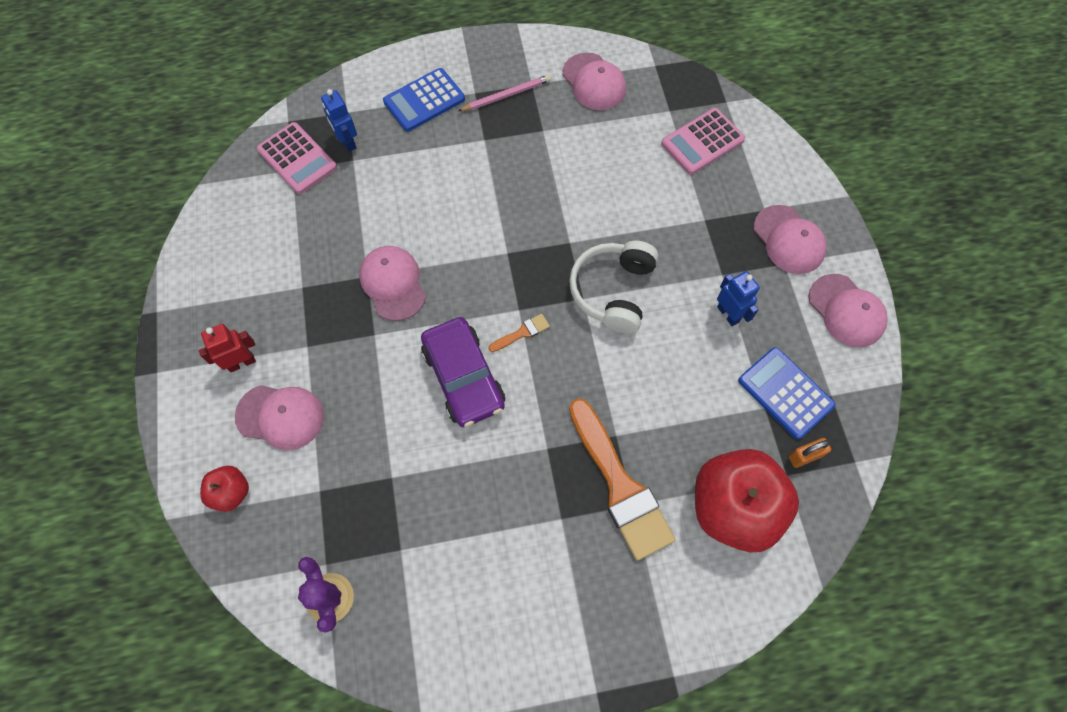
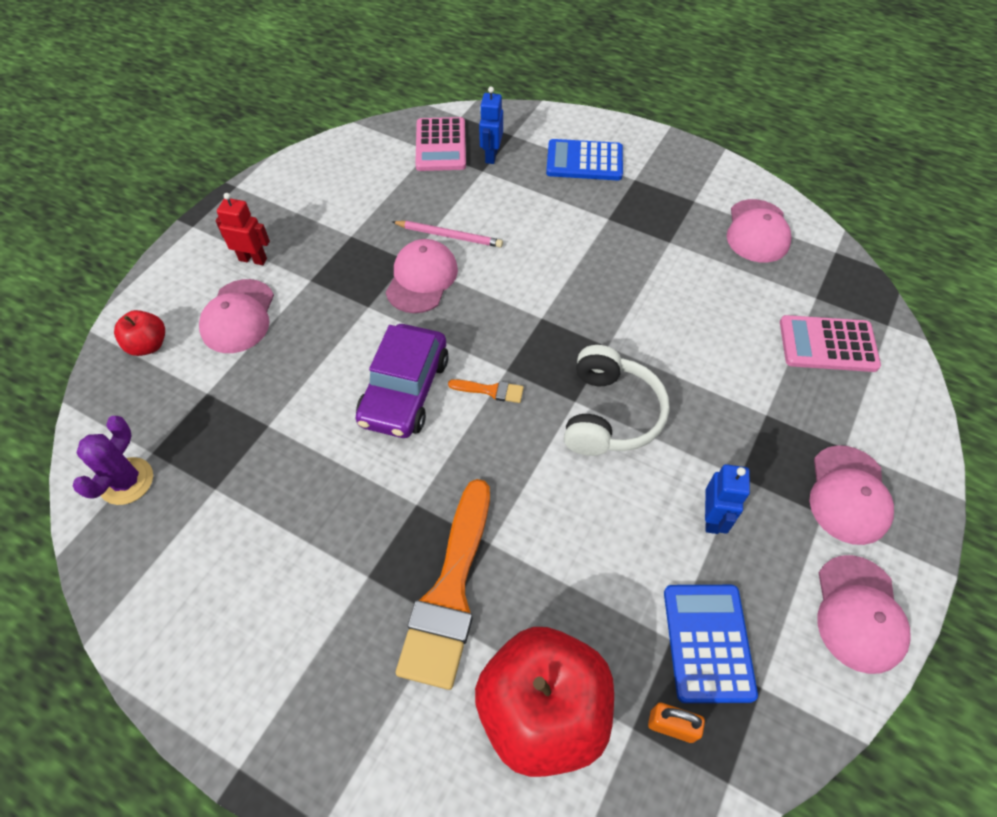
camera: 40 degrees right, 10 degrees down
pink cap [235,385,324,450] -> pink cap turned 45 degrees clockwise [199,279,274,353]
pink pencil [458,75,551,111] -> pink pencil moved to [392,221,503,248]
white headphones [569,241,658,334] -> white headphones turned 135 degrees clockwise [564,345,670,456]

